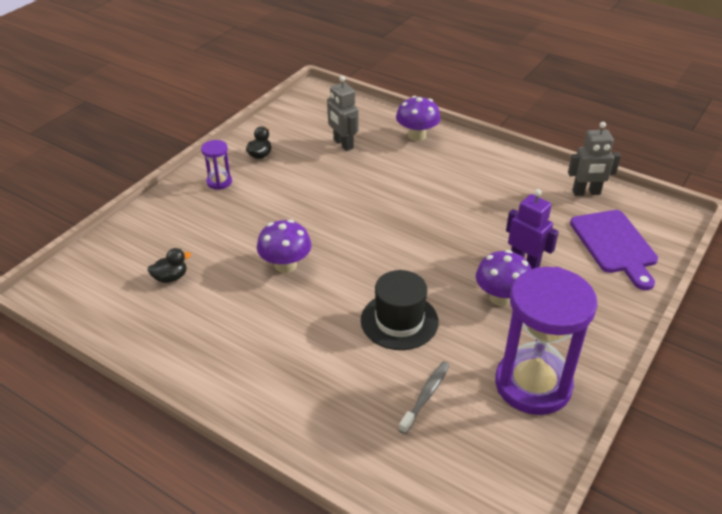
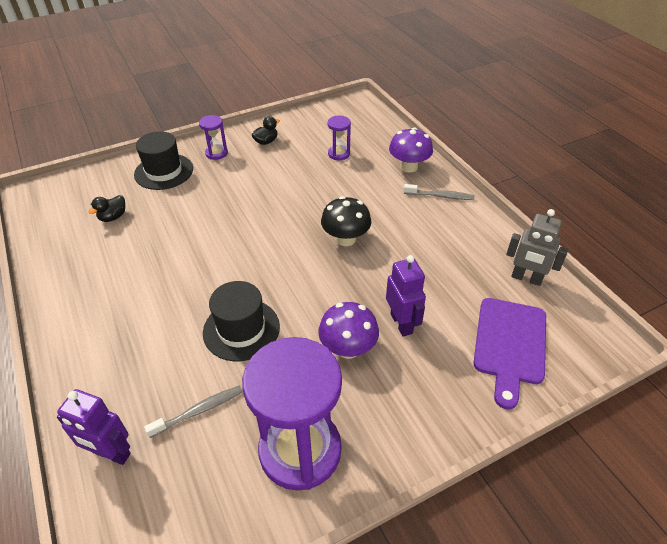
camera: 30 degrees right, 5 degrees up
black duck [147,248,191,283] -> black duck turned 120 degrees clockwise [89,195,125,222]
purple mushroom [257,219,312,273] -> none
grey robot [327,76,358,151] -> purple hourglass [327,116,351,160]
none -> purple robot [57,389,131,465]
none -> black hat [134,131,193,190]
none -> black mushroom [321,196,371,246]
none -> grey toothbrush [404,184,475,200]

